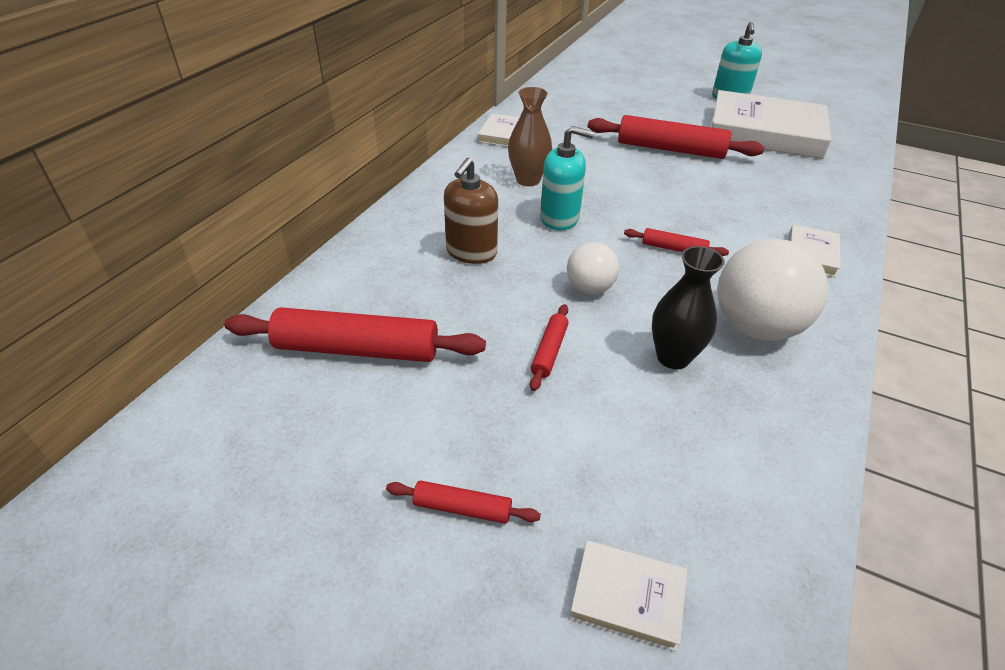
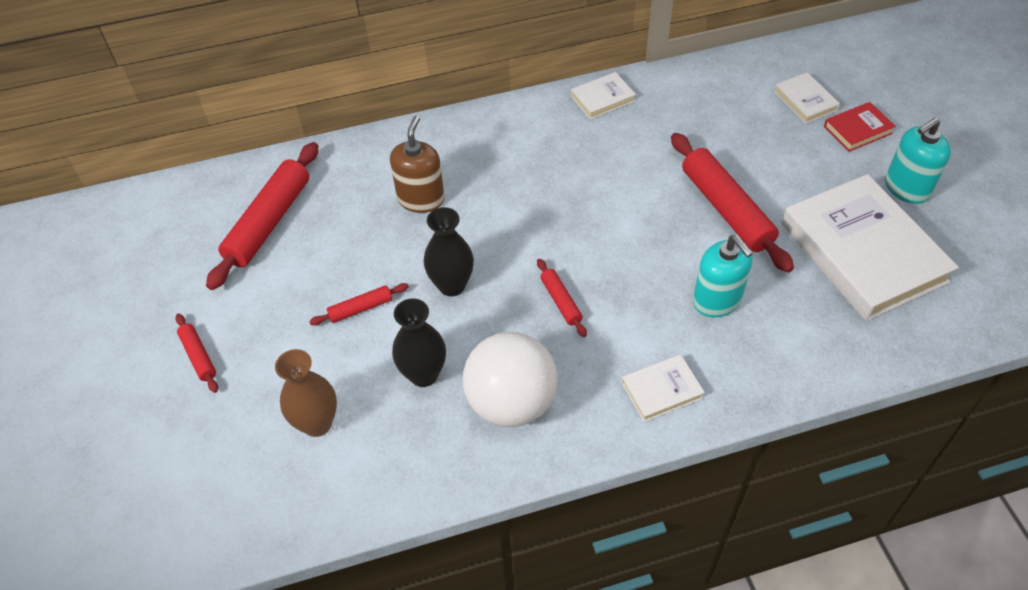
camera: 50 degrees right, 10 degrees up
red rolling pin [224,307,486,362] -> red rolling pin turned 60 degrees clockwise [206,142,318,290]
brown soap dispenser [444,158,498,264] -> brown soap dispenser turned 120 degrees clockwise [390,116,445,213]
brown vase [508,87,552,186] -> brown vase moved to [275,349,337,437]
turquoise soap dispenser [540,126,594,230] -> turquoise soap dispenser moved to [693,235,753,318]
white ball [567,242,619,294] -> black vase [424,207,474,296]
white book [569,540,687,652] -> white book moved to [774,72,840,124]
none -> red book [824,102,896,152]

